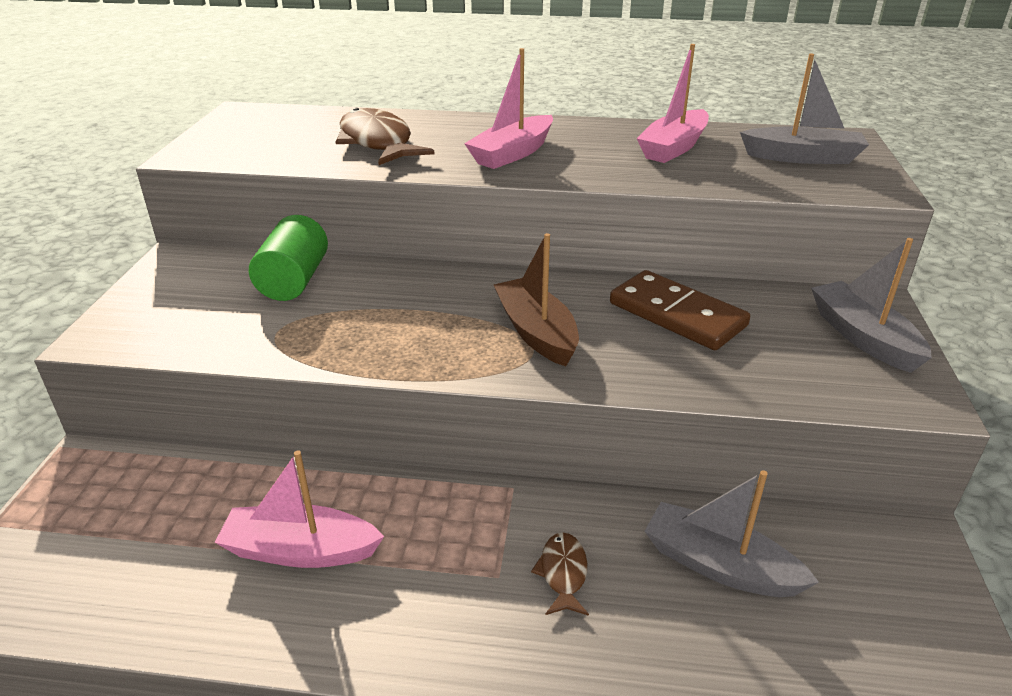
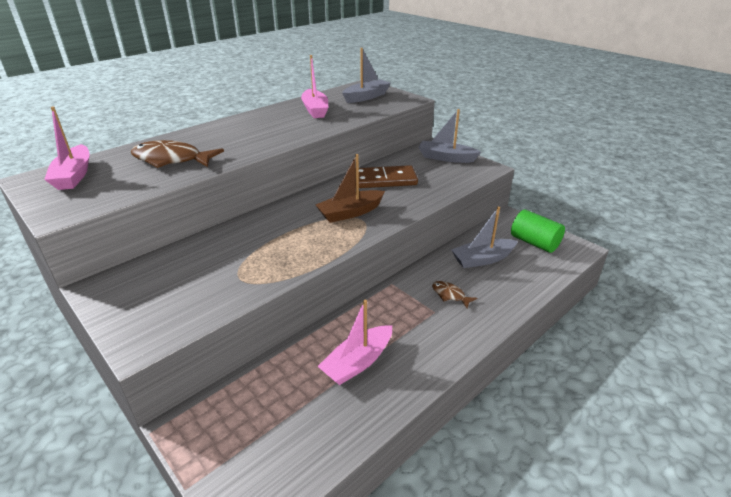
camera: 50 degrees left, 0 degrees up
green cylinder [249,215,328,301] -> green cylinder moved to [511,210,565,253]
pink boat [464,48,553,169] -> pink boat moved to [44,106,90,190]
brown boat [494,233,579,366] -> brown boat turned 45 degrees counterclockwise [316,154,385,223]

